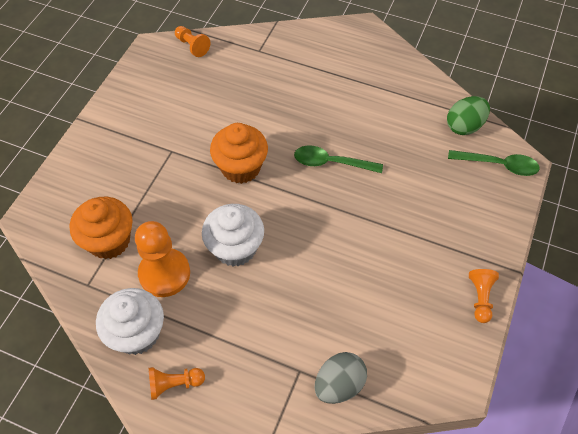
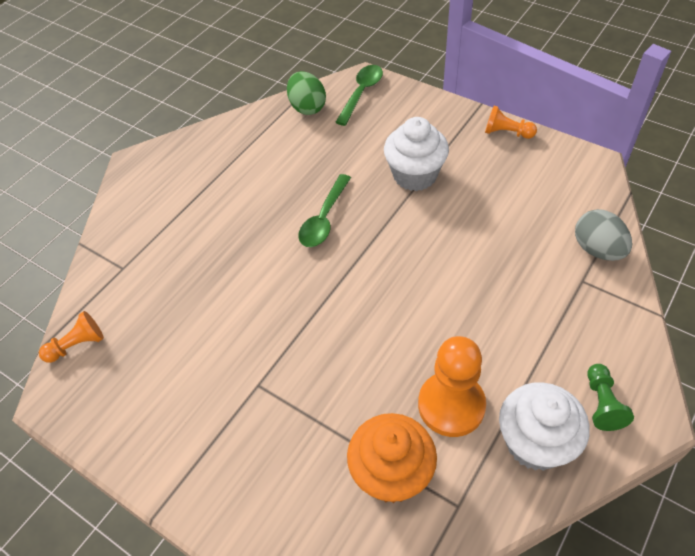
camera: 75 degrees left, 5 degrees down
orange pawn [149,367,205,400] -> green pawn [587,364,634,431]
white cupcake [202,204,264,267] -> white cupcake moved to [384,117,449,191]
orange cupcake [210,123,268,184] -> none

